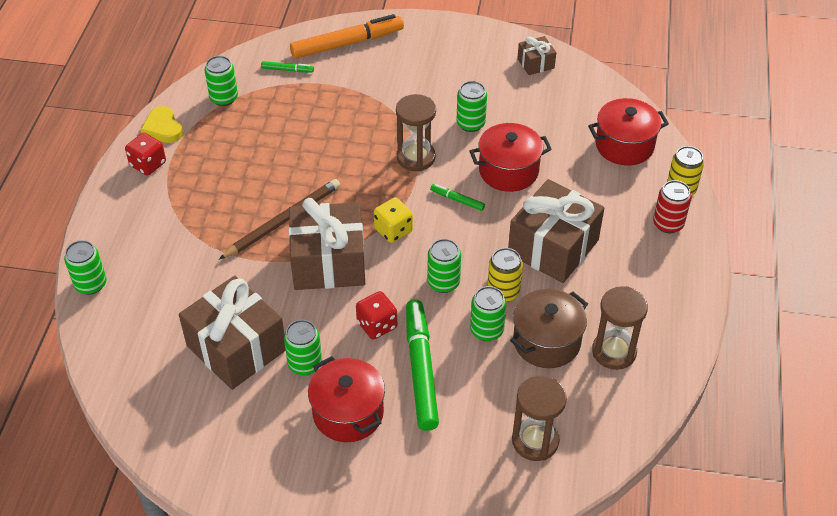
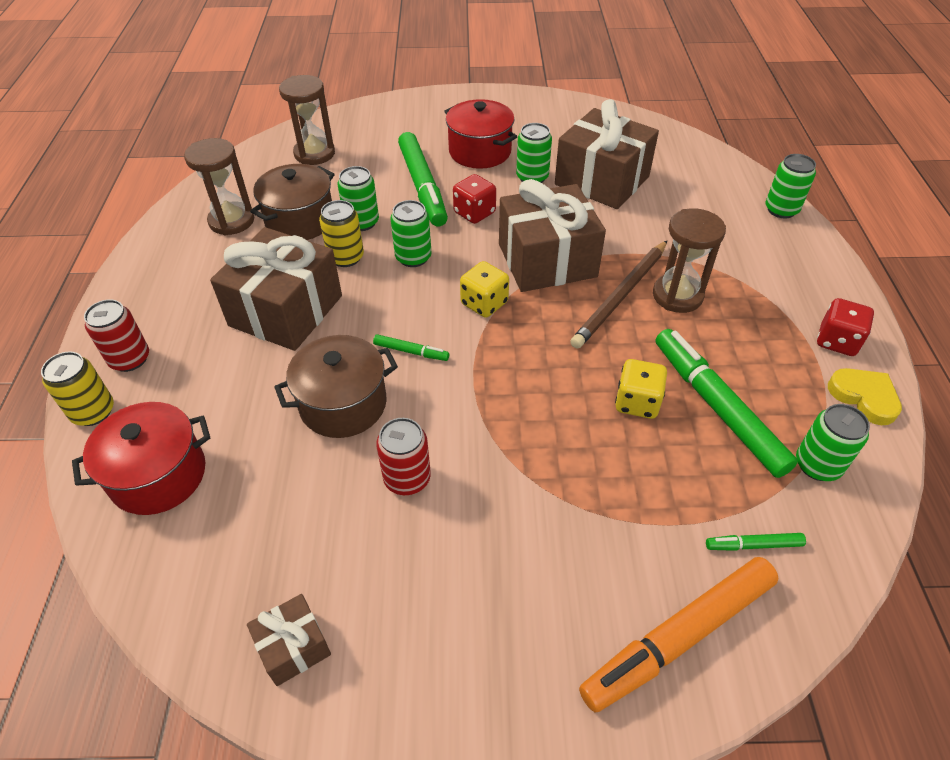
camera: 170 degrees right, 0 degrees up
brown hourglass [396,94,436,171] -> brown hourglass moved to [653,208,726,313]
green can [457,81,487,132] -> red can [376,418,431,495]
red pot [469,123,552,192] -> brown pot [274,335,398,438]
none -> yellow dice [615,359,667,419]
none -> green marker [655,329,798,478]

